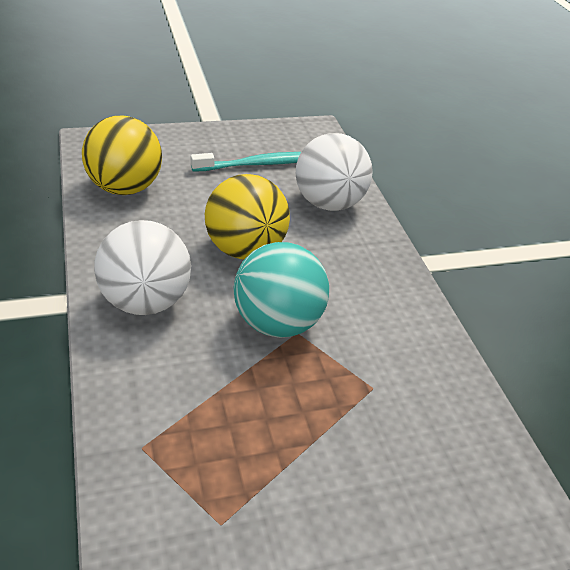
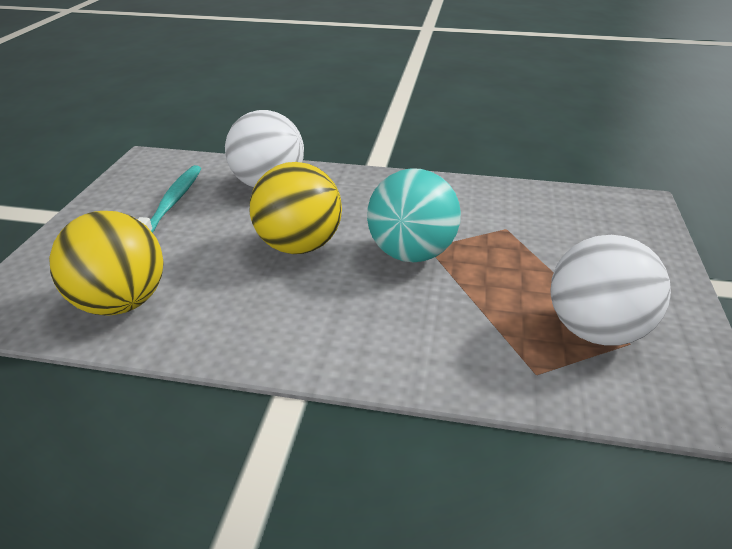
camera: 60 degrees left, 5 degrees down
white ball [94,220,191,315] -> white ball moved to [551,235,671,346]

